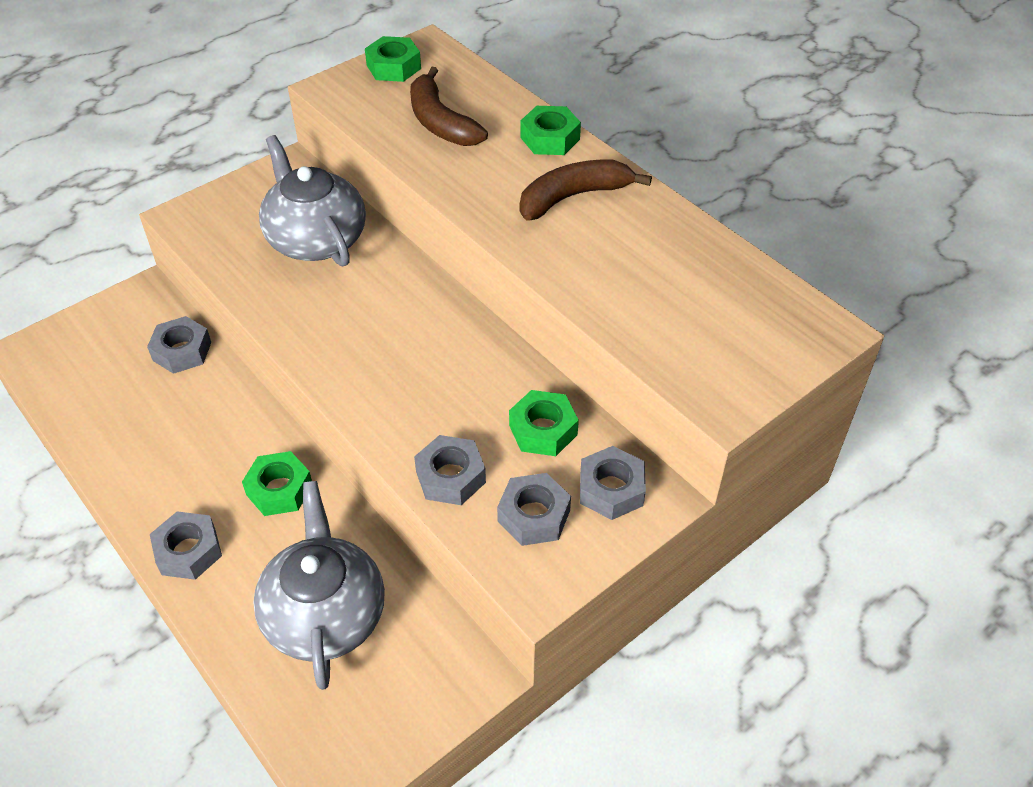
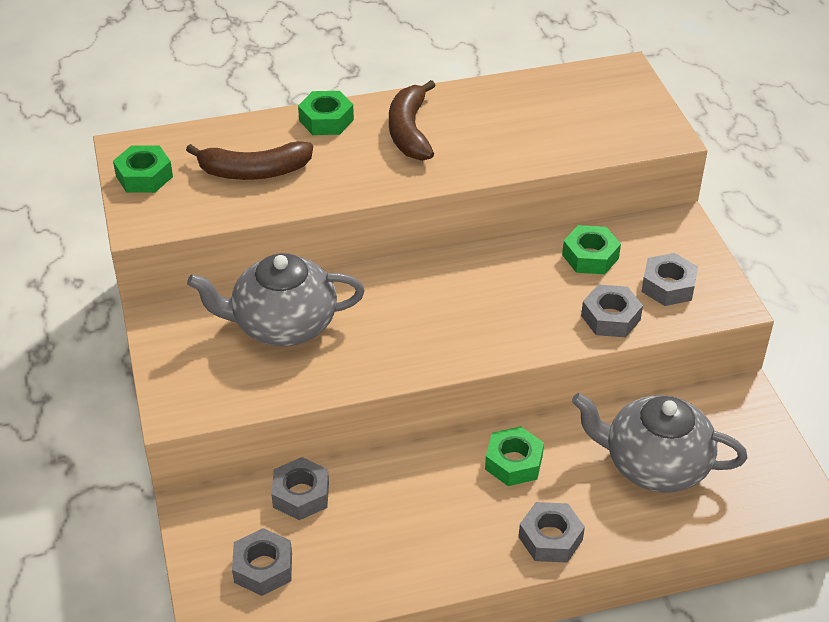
camera: 65 degrees left, 5 degrees down
grey nut [580,446,646,520] -> grey nut moved to [232,528,292,596]

